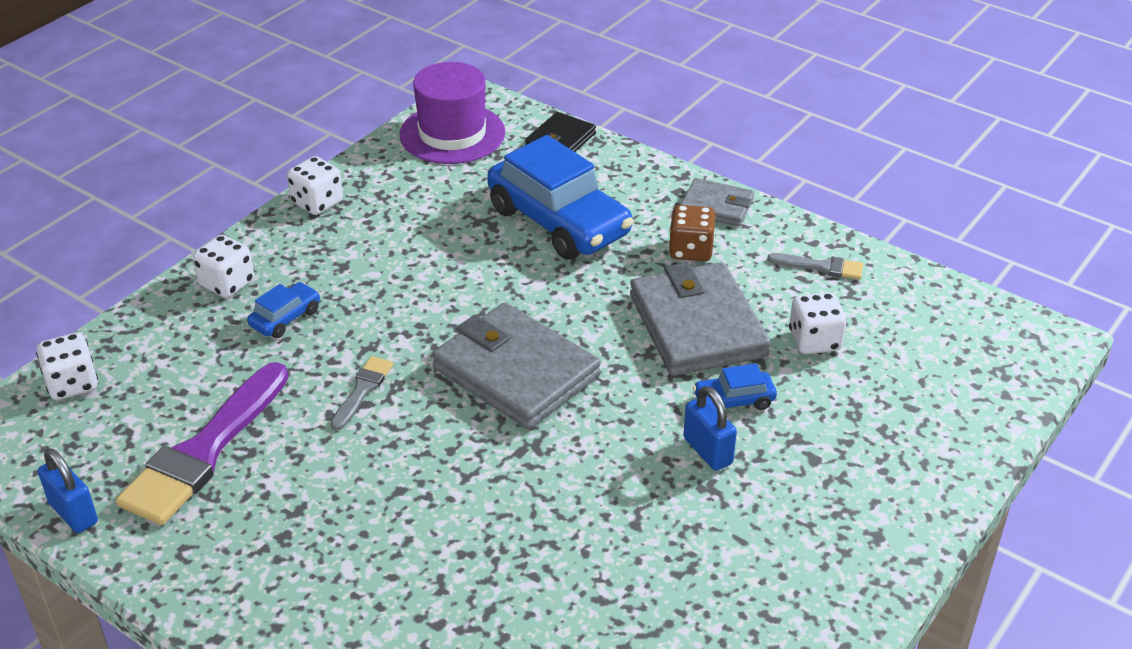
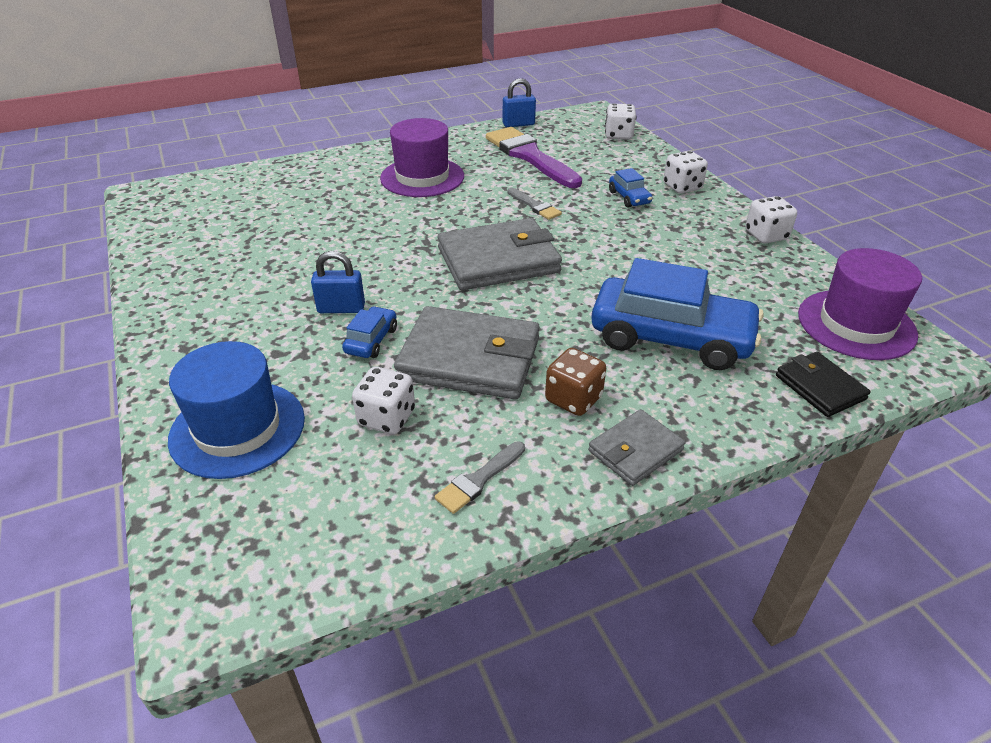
camera: 120 degrees right, 0 degrees up
blue car [487,135,633,260] -> blue car turned 150 degrees counterclockwise [591,258,763,370]
none -> blue hat [168,341,305,479]
none -> purple hat [380,118,464,197]

